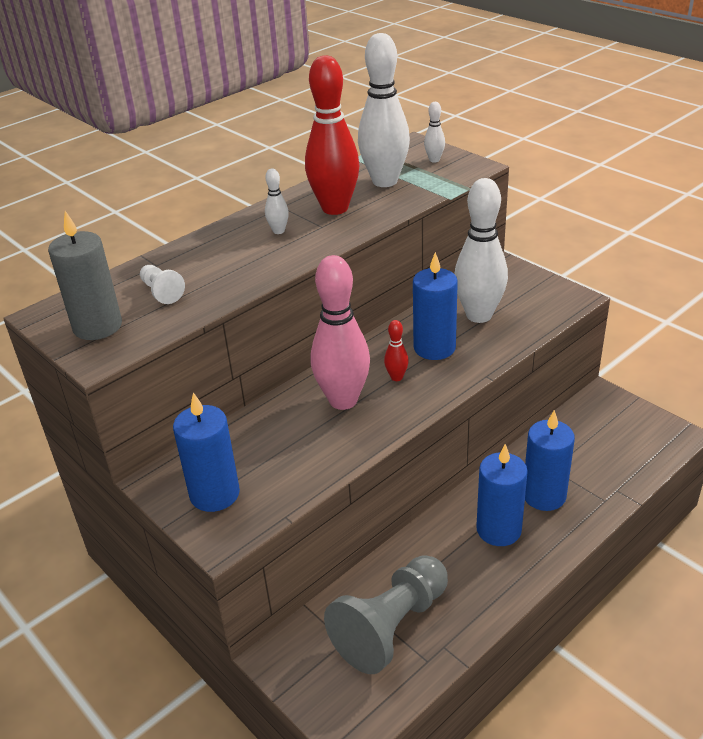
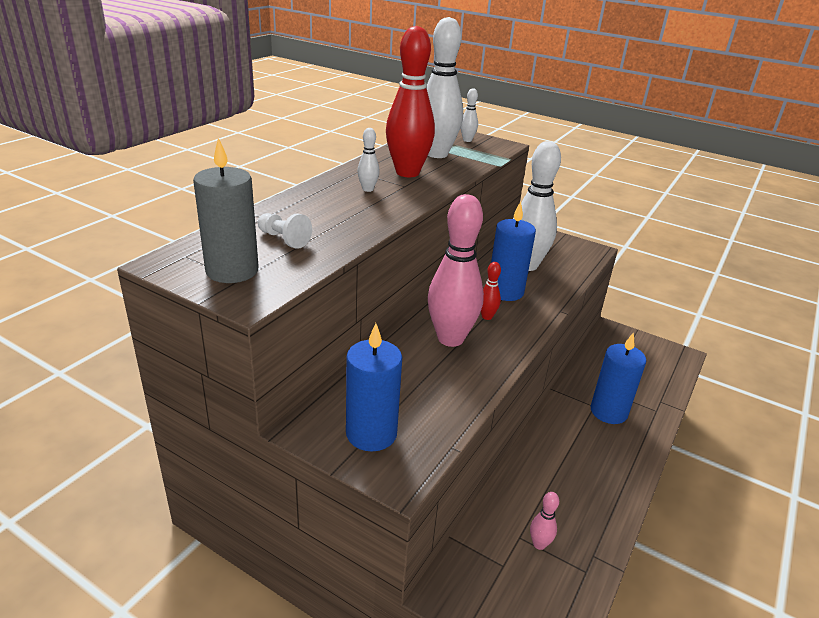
camera: 20 degrees left, 5 degrees down
grey pawn [324,555,448,674] -> pink bowling pin [530,492,559,550]
blue candle [476,444,528,546] -> none

